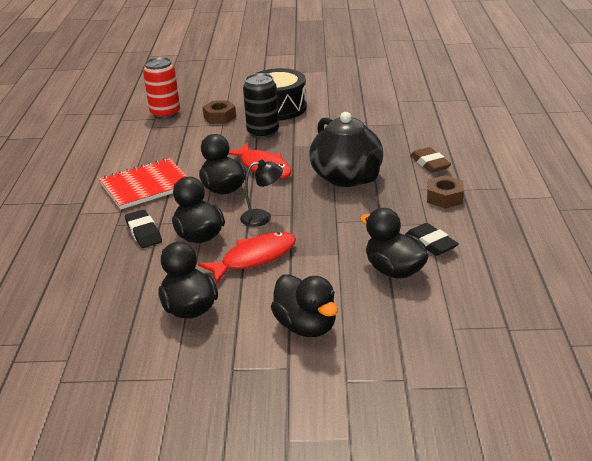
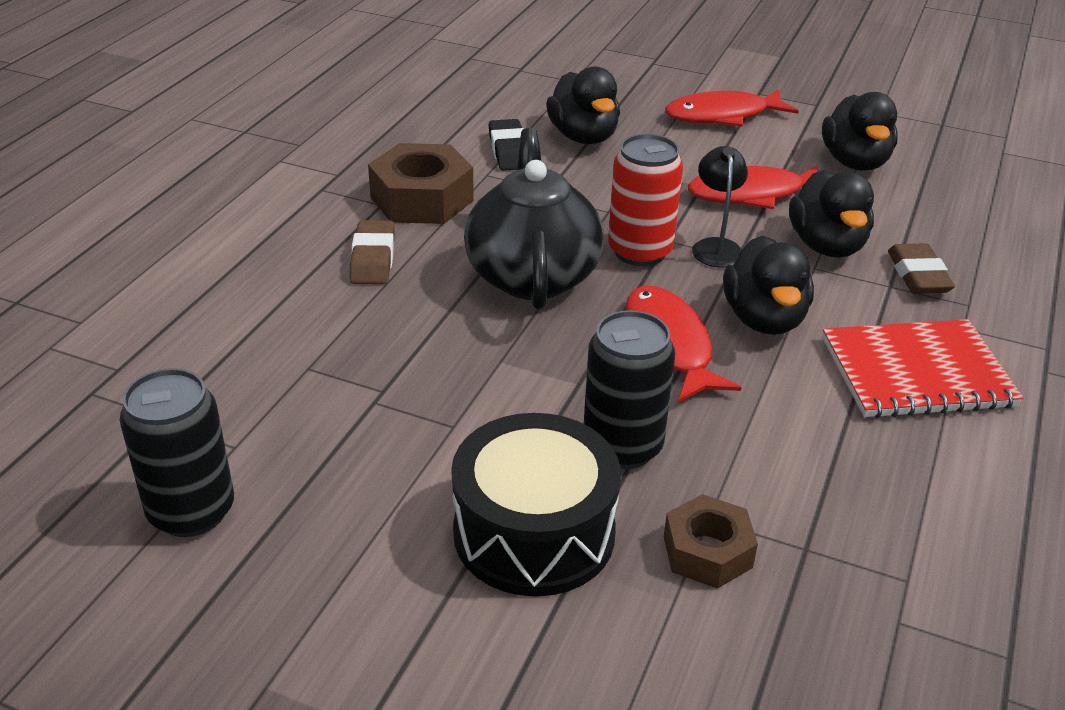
camera: 160 degrees left, 5 degrees up
black eraser [125,210,162,248] -> brown eraser [888,243,955,294]
red can [143,57,180,119] -> red can moved to [608,134,683,266]
black lamp [240,160,283,227] -> black lamp turned 75 degrees clockwise [692,146,748,268]
black duck [271,274,338,337] -> red fish [665,89,799,127]
brown nut [427,175,464,208] -> brown nut [368,143,474,224], size x1.59
none -> black can [120,368,234,537]

